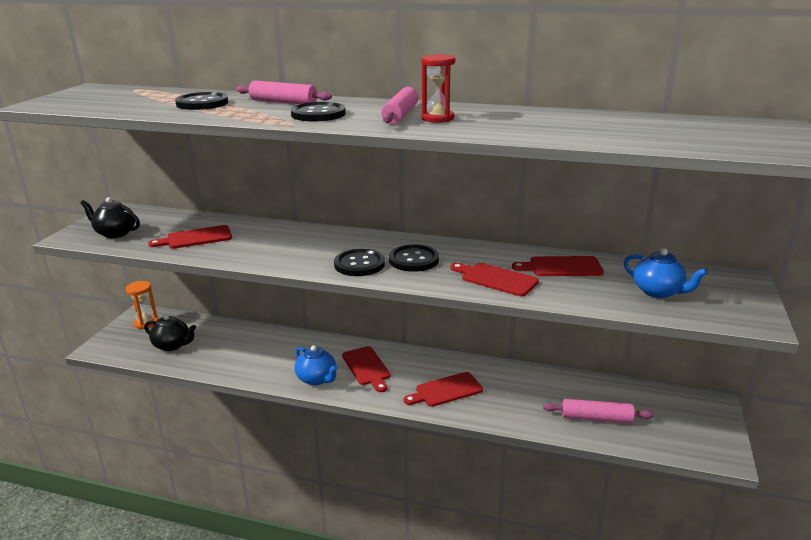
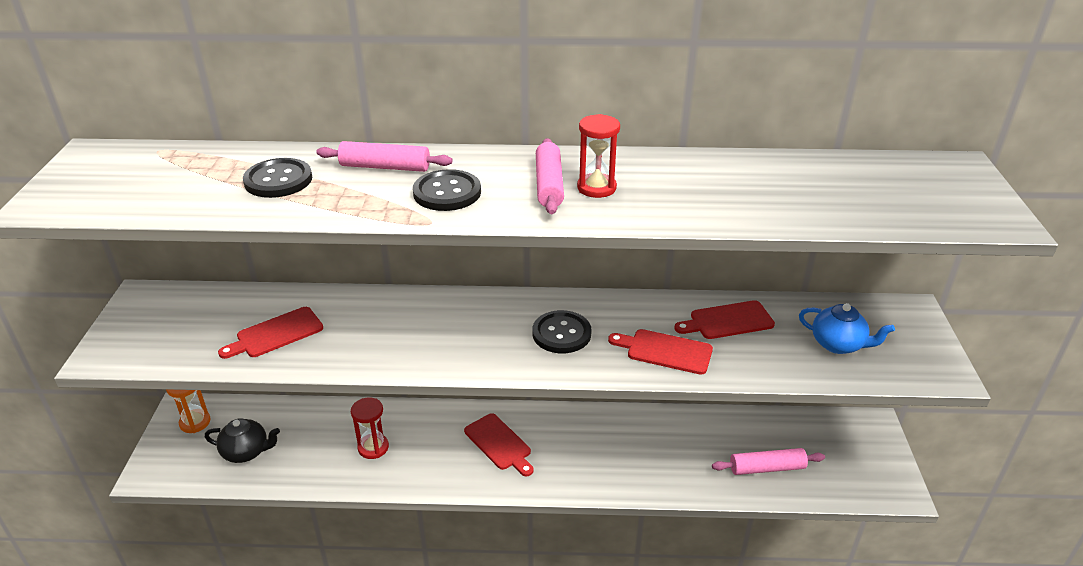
camera: 15 degrees left, 10 degrees up
black teapot [80,197,140,238] -> none
blue teapot [295,345,338,385] -> none
black button [334,249,385,276] -> none
red cutting board [404,372,483,407] -> none
none -> red hourglass [351,397,389,459]

